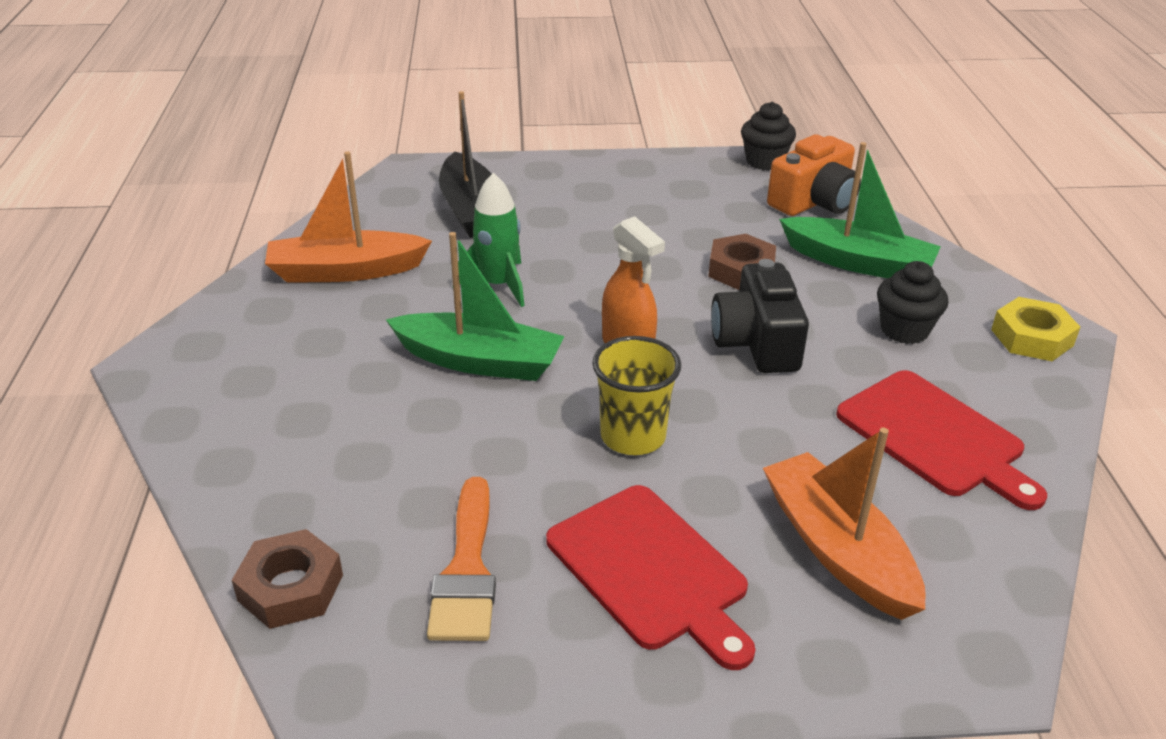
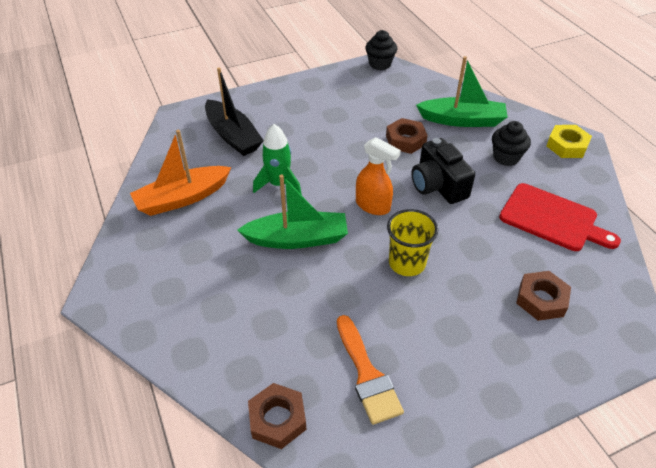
camera: 20 degrees left, 10 degrees up
red cutting board [546,485,755,670] -> none
orange boat [763,427,926,620] -> brown nut [516,271,571,321]
orange camera [767,134,861,216] -> none

